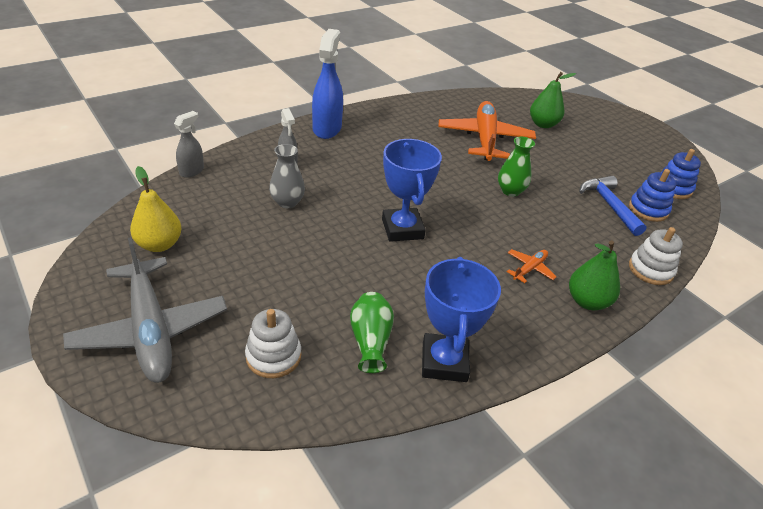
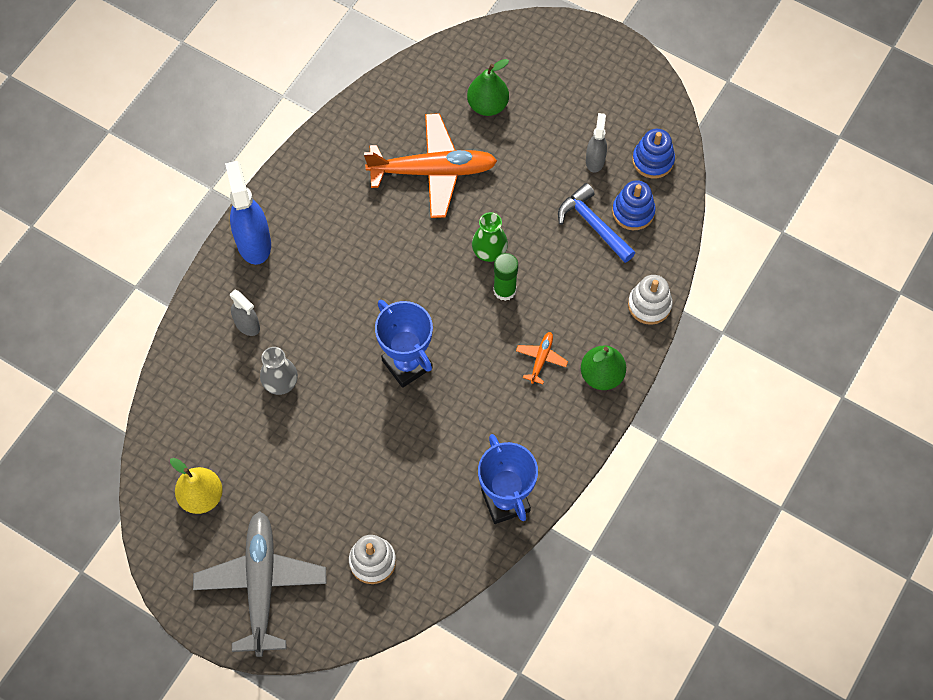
camera: 20 degrees left, 25 degrees up
grey plane [63,237,227,383] -> grey plane turned 135 degrees counterclockwise [193,511,326,657]
grey spray bottle [174,111,204,178] -> grey spray bottle moved to [586,113,607,173]
green vase [350,292,394,373] -> none
orange plane [438,101,536,161] -> orange plane turned 105 degrees clockwise [364,113,497,218]
none -> green glue stick [493,253,518,301]

